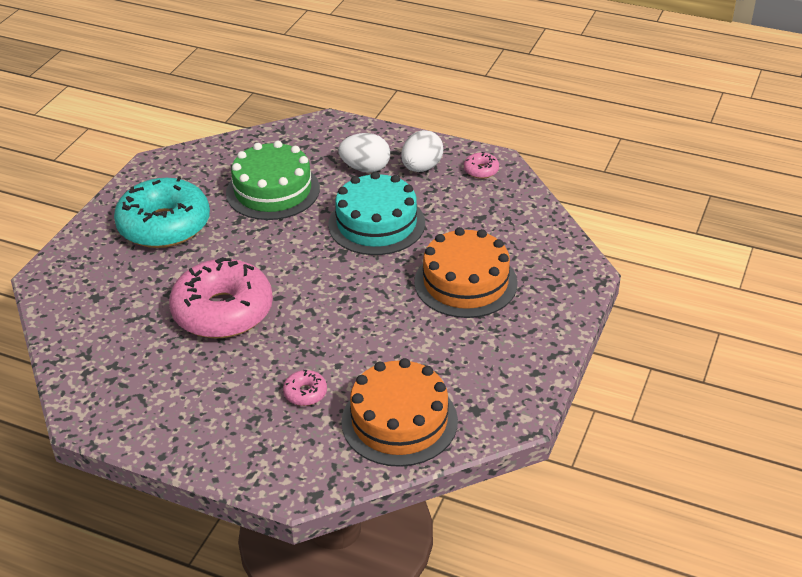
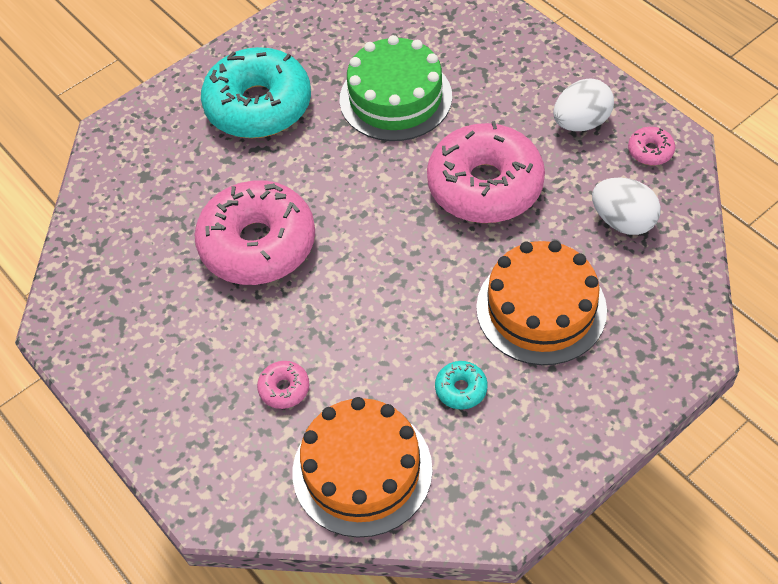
camera: 30 degrees right, 15 degrees up
turquoise cake [328,172,425,255] -> pink donut [427,121,545,223]
white egg [338,133,390,173] -> white egg moved to [592,178,661,235]
none -> turquoise donut [435,361,488,409]

